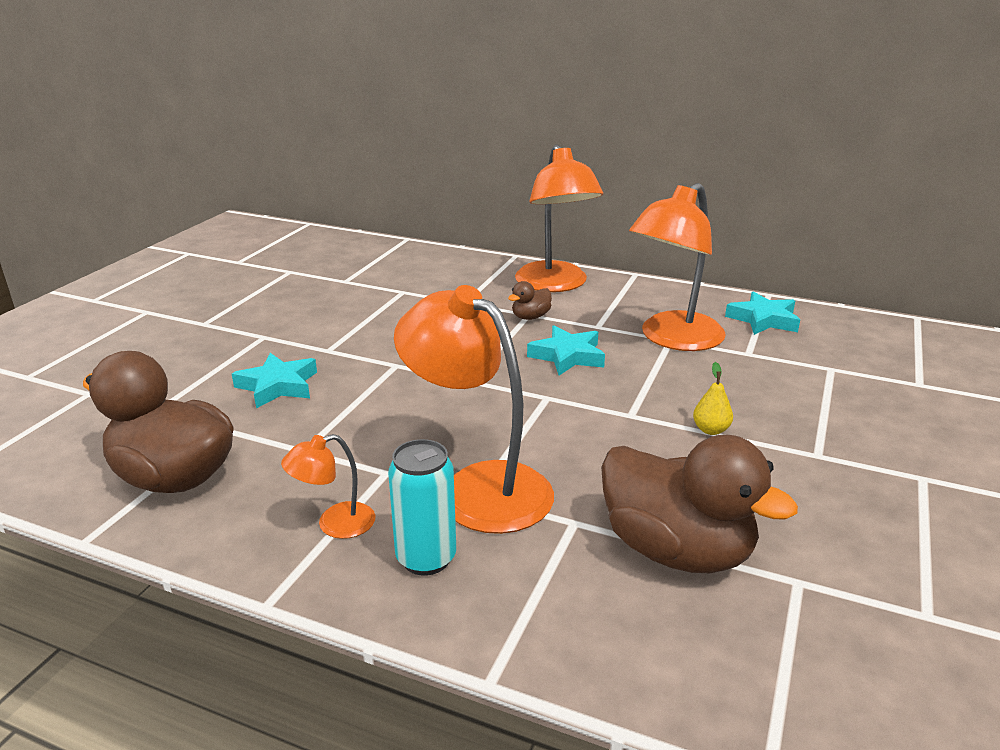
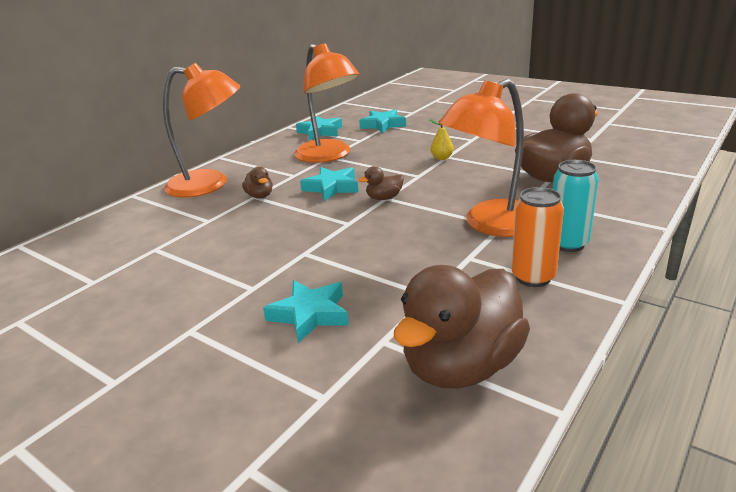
camera: 75 degrees left, 0 degrees up
orange lamp [281,434,376,539] -> orange can [511,187,564,287]
none -> turquoise star [359,109,406,133]
none -> brown duck [359,166,404,200]

